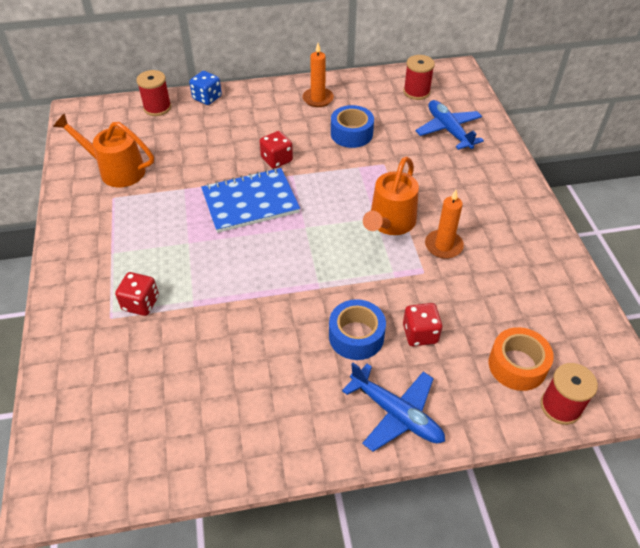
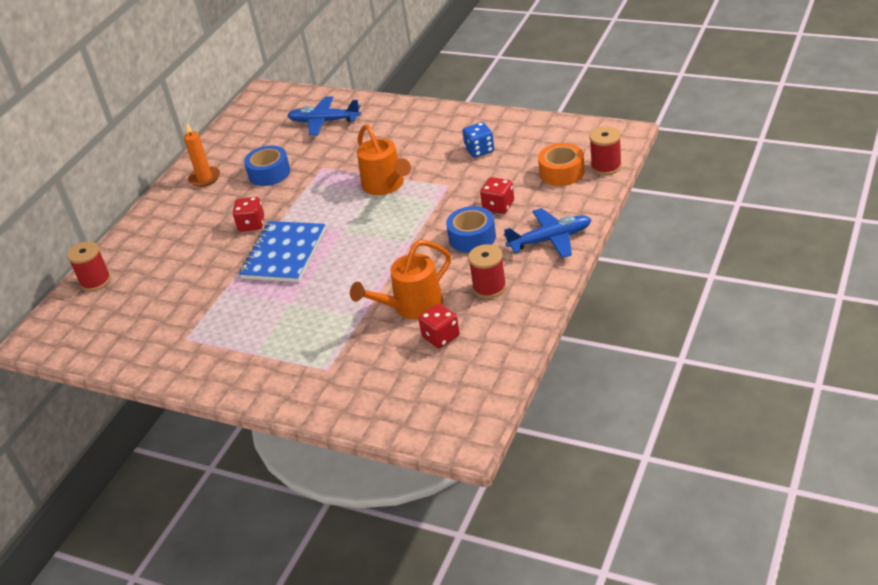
camera: 50 degrees left, 10 degrees down
orange watering can [53,113,154,187] -> orange watering can moved to [350,240,451,319]
red dice [115,272,159,316] -> red dice moved to [418,304,460,348]
blue dice [189,71,222,105] -> blue dice moved to [462,122,494,158]
red spool [404,55,435,100] -> red spool moved to [468,244,506,299]
orange candle [425,190,464,259] -> none

